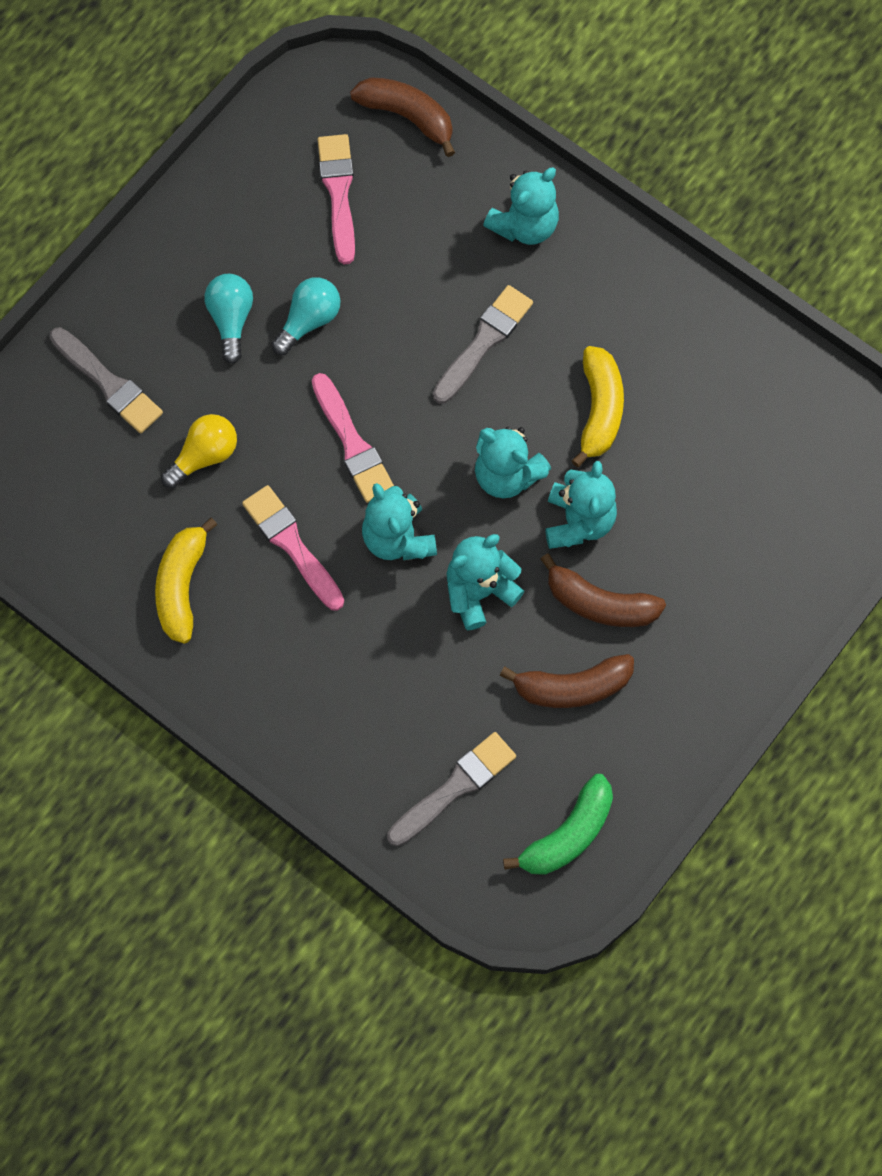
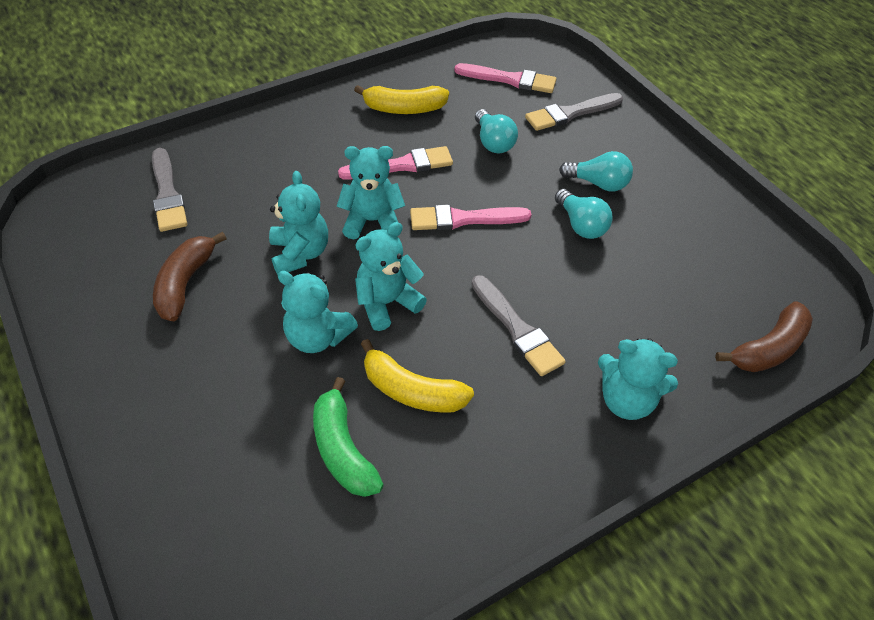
camera: 110 degrees right, 20 degrees down
yellow banana [155,517,218,644] -> yellow banana turned 150 degrees clockwise [354,85,449,114]
yellow light bulb [161,414,237,489] -> turquoise light bulb [475,109,518,153]
pink brush [317,134,355,264] -> pink brush moved to [454,63,556,93]
turquoise teddy bear [483,167,559,245] -> turquoise teddy bear turned 45 degrees counterclockwise [598,338,678,420]
green banana [503,774,613,875] -> green banana moved to [313,377,384,497]
brown banana [541,554,666,627] -> none

